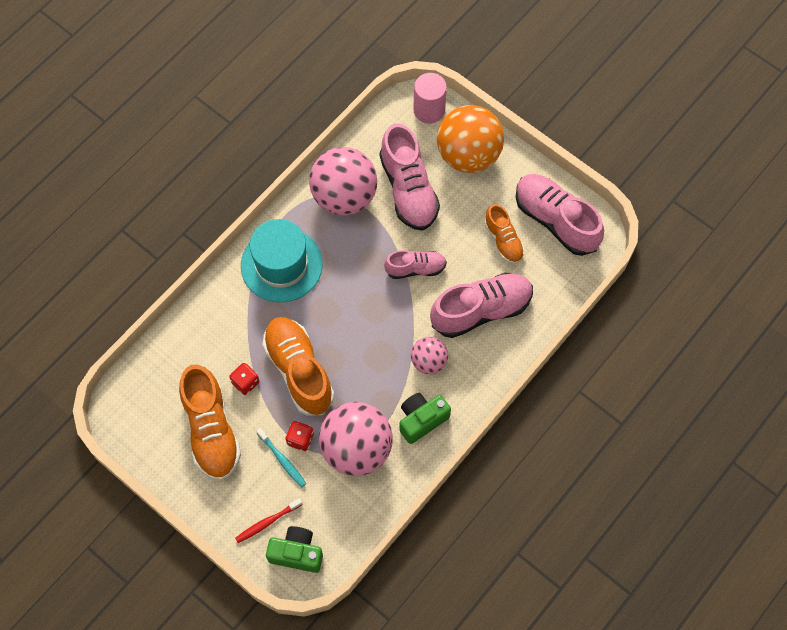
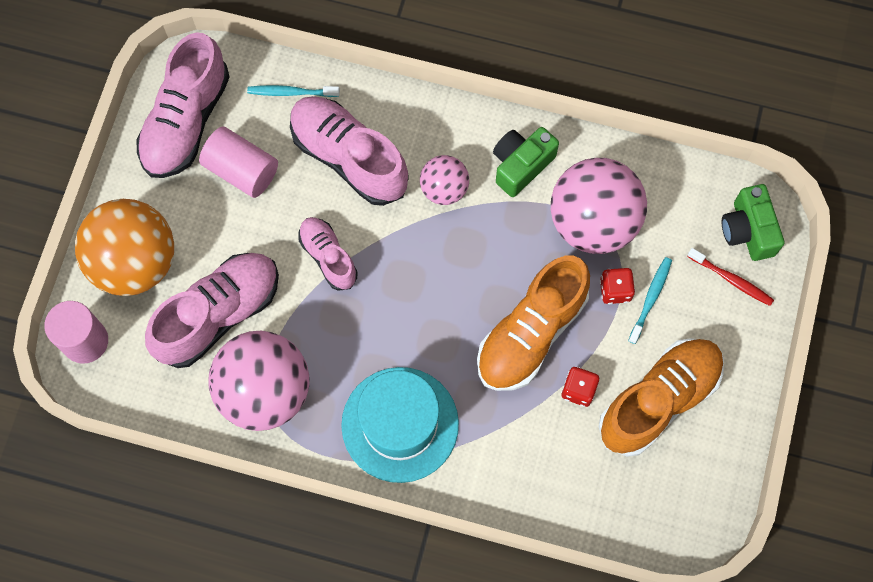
camera: 115 degrees left, 5 degrees up
green camera [399,393,451,444] -> green camera turned 105 degrees clockwise [493,127,559,197]
orange shoe [484,204,525,264] -> pink cylinder [199,127,278,198]
none -> turquoise toothbrush [247,85,340,97]

